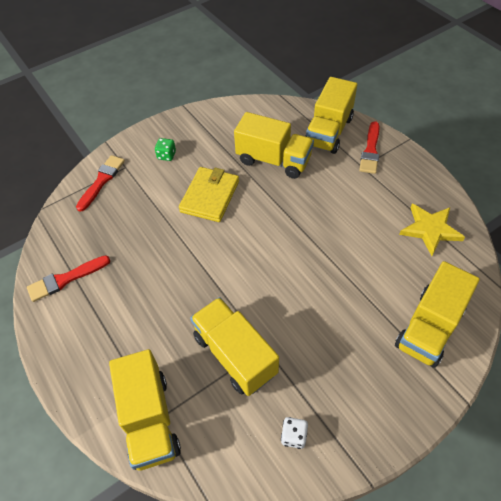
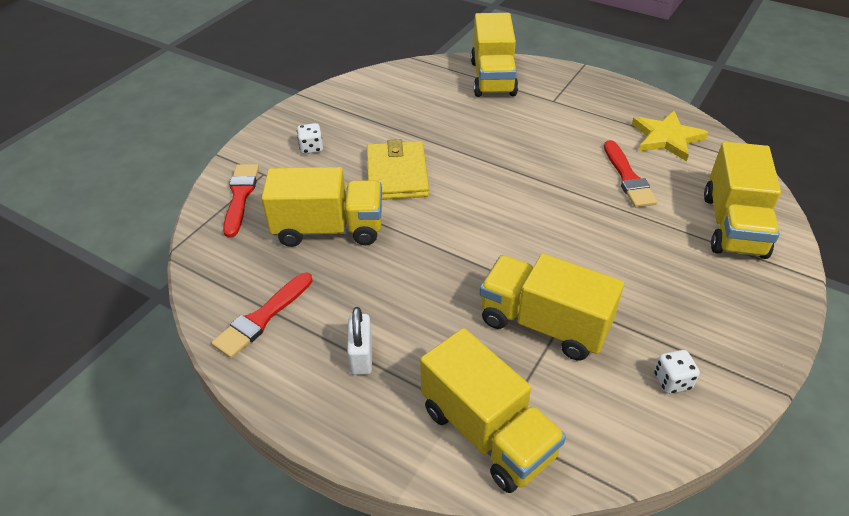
camera: 25 degrees left, 10 degrees down
green dice [155,138,176,161] -> white dice [297,123,323,154]
yellow truck [234,112,314,179] -> yellow truck moved to [261,167,382,247]
red brush [359,121,379,174] -> red brush moved to [604,140,657,207]
none -> white padlock [347,307,372,375]

